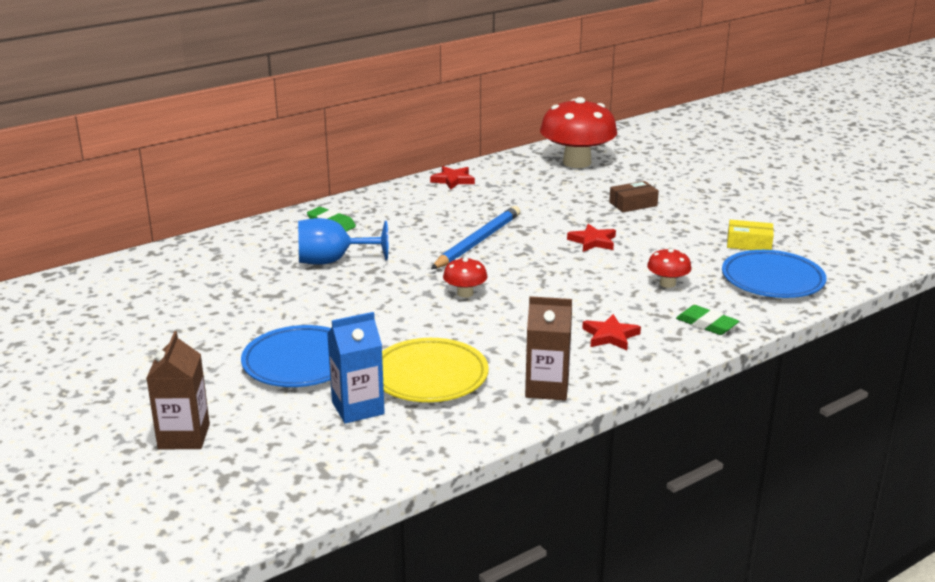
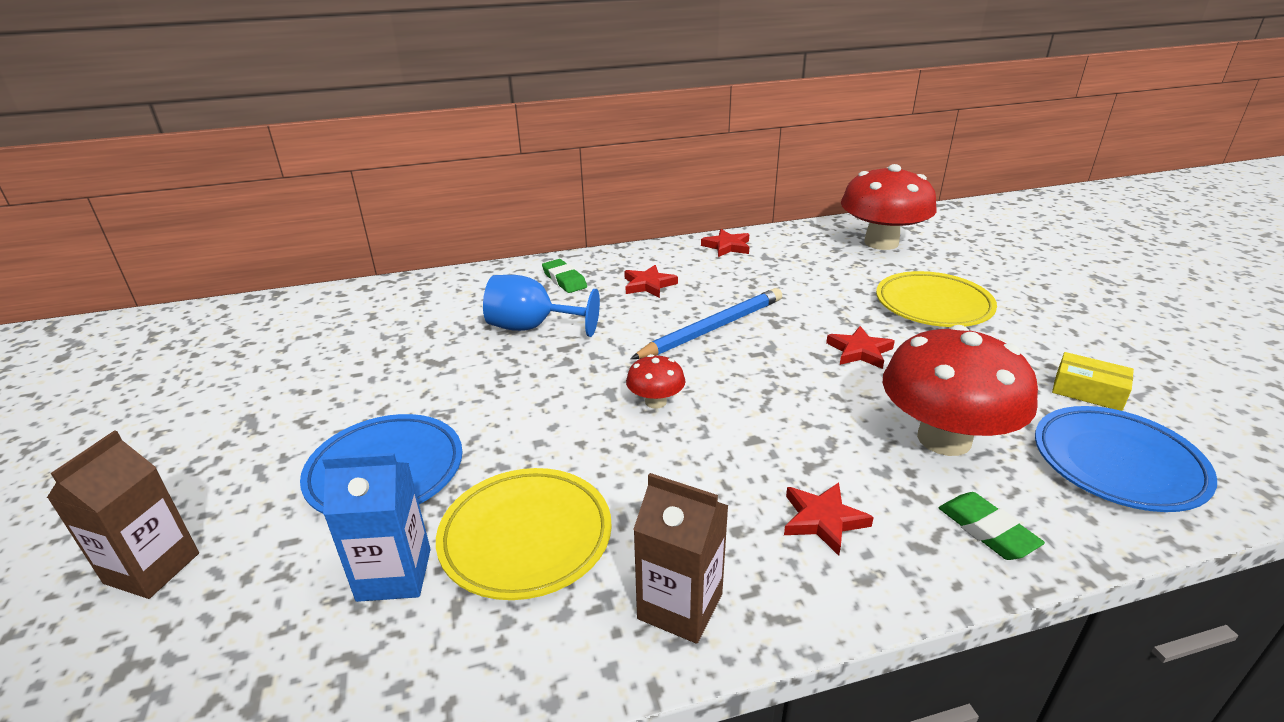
camera: 20 degrees right, 5 degrees up
brown box [609,181,659,212] -> yellow plate [876,271,997,327]
red mushroom [647,248,691,288] -> red mushroom [883,325,1038,456], size x2.18
none -> red star [624,265,678,298]

